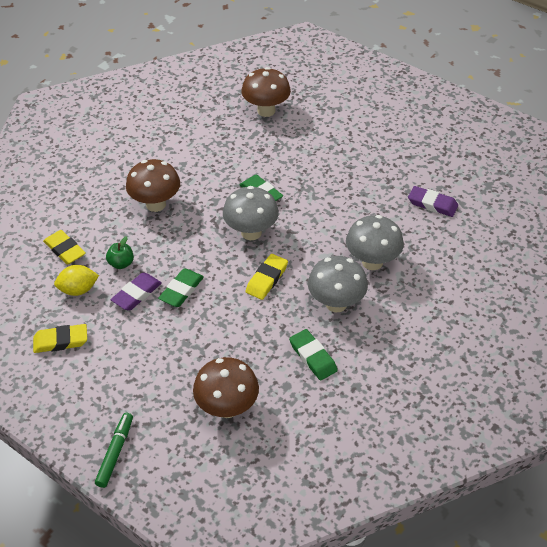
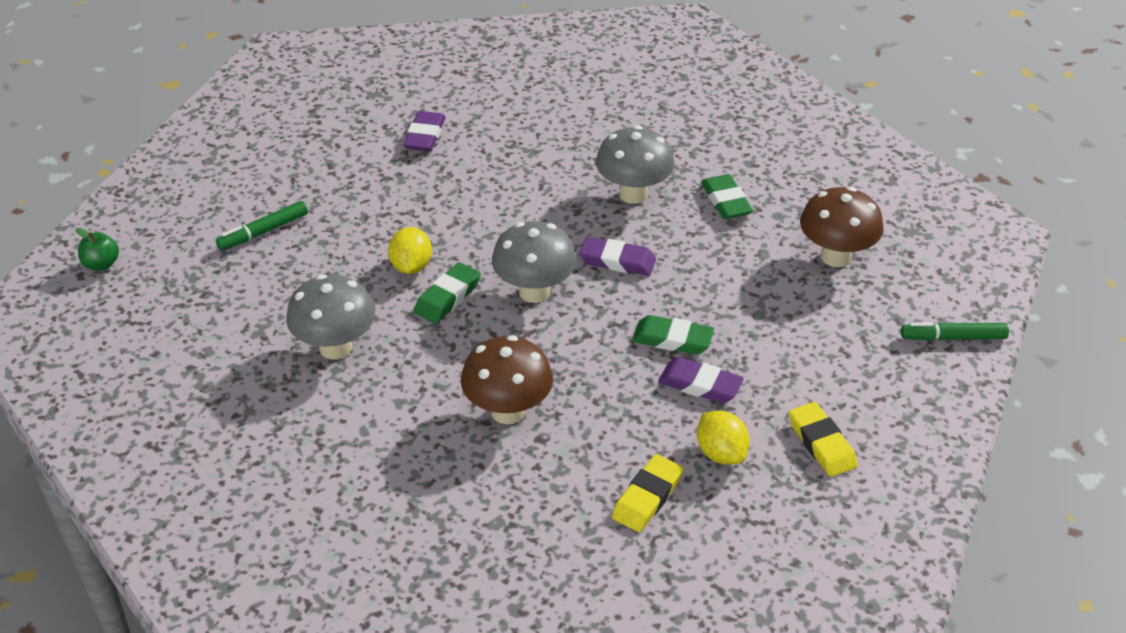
camera: 105 degrees left, 5 degrees down
green apple [106,236,134,269] -> green apple moved to [76,228,119,271]
brown mushroom [242,67,291,117] -> none
yellow eraser [246,254,288,300] -> purple eraser [579,237,656,276]
green eraser [289,329,338,381] -> green eraser turned 60 degrees counterclockwise [701,174,753,219]
grey mushroom [346,215,404,270] -> grey mushroom moved to [286,274,375,359]
none -> green marker [216,201,308,250]
none -> yellow lemon [388,227,432,274]

